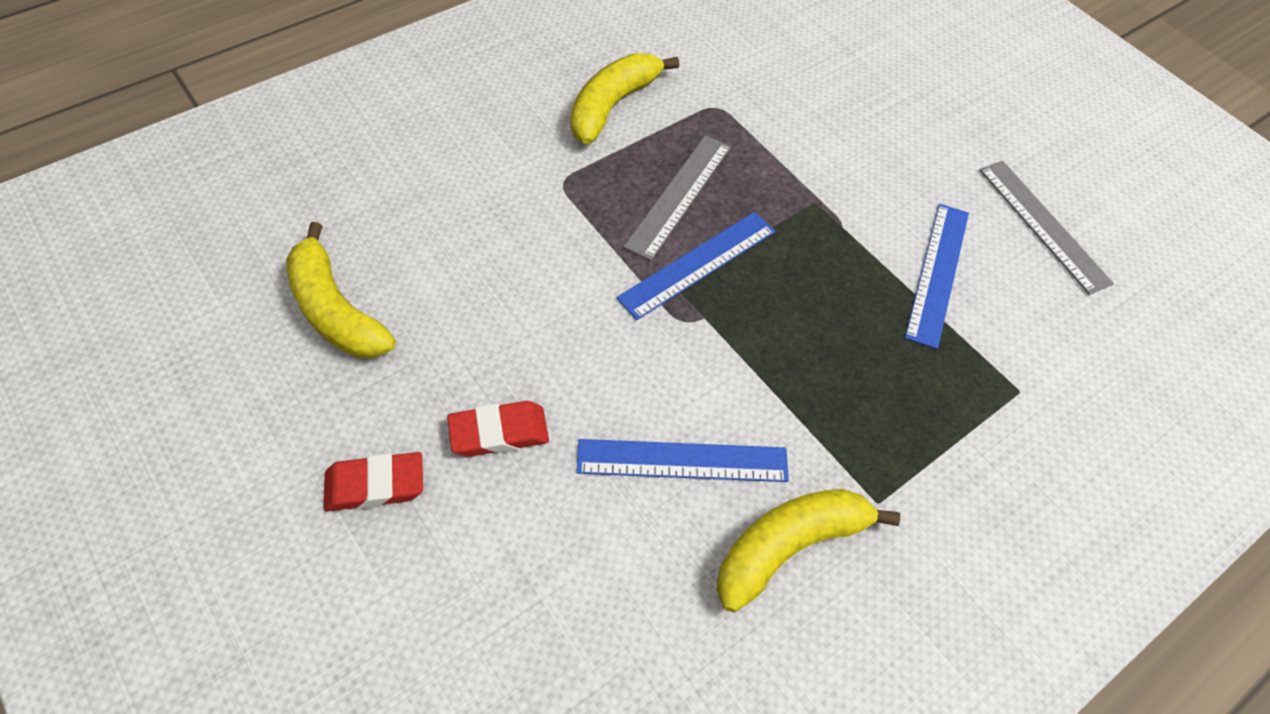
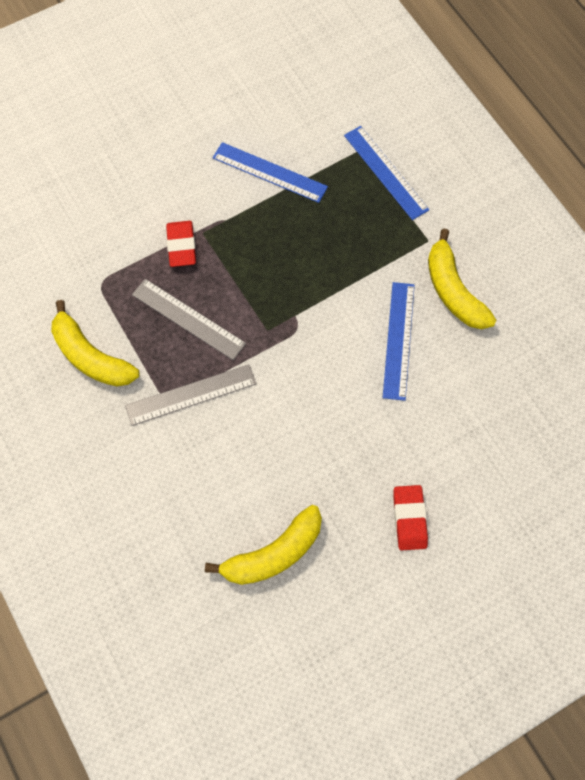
camera: 80 degrees left, 10 degrees up
red eraser [447,401,549,457] -> red eraser moved to [166,221,196,267]
blue ruler [616,212,775,320] -> blue ruler moved to [344,126,429,220]
grey ruler [979,161,1114,295] -> grey ruler moved to [125,364,257,426]

